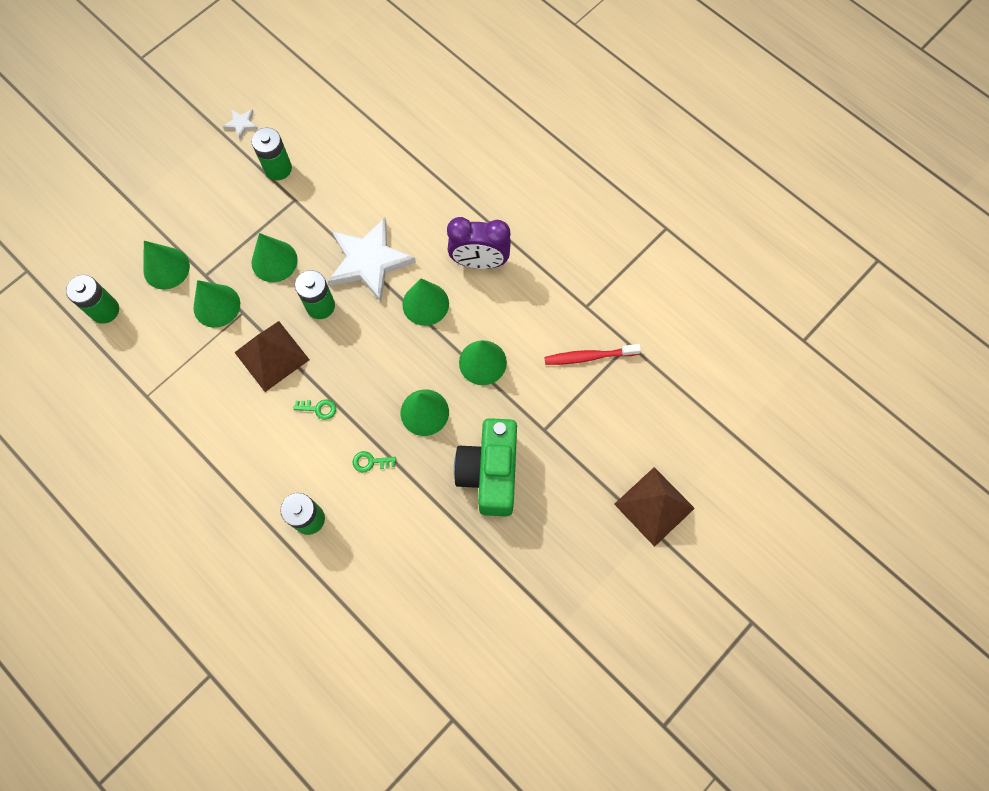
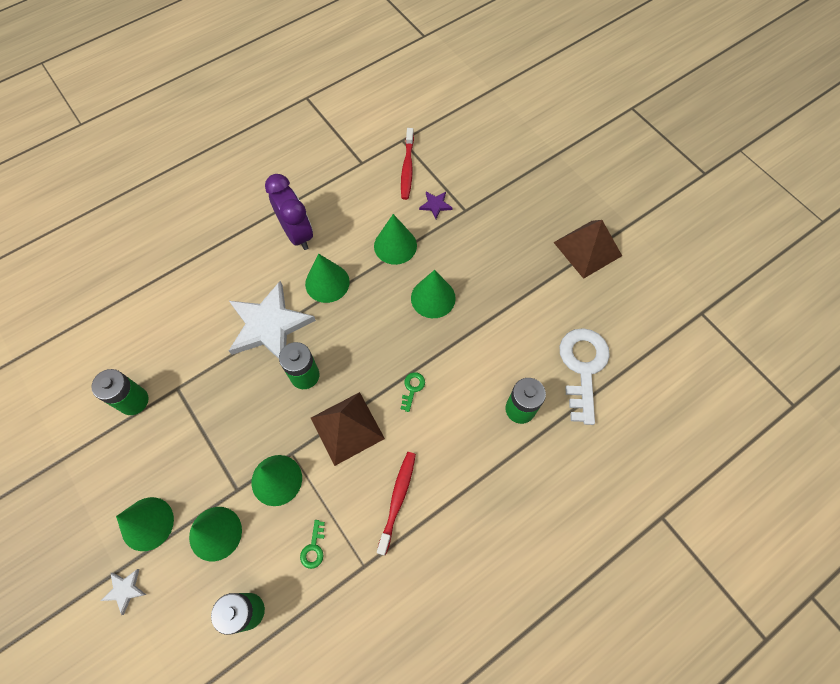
camera: 80 degrees left, 5 degrees down
white star [223,109,258,139] -> white star moved to [101,569,146,615]
green cone [252,233,298,282] -> green cone moved to [116,497,174,551]
green key [353,451,396,472] -> green key moved to [300,520,325,569]
purple clock [447,217,511,269] -> purple clock turned 45 degrees counterclockwise [265,174,313,250]
green camera [454,418,517,517] -> none
brown pyramid [614,467,695,547] -> brown pyramid moved to [553,220,622,279]
none -> red toothbrush [377,452,416,556]
none -> purple star [419,192,453,219]
none -> white key [559,328,610,425]

